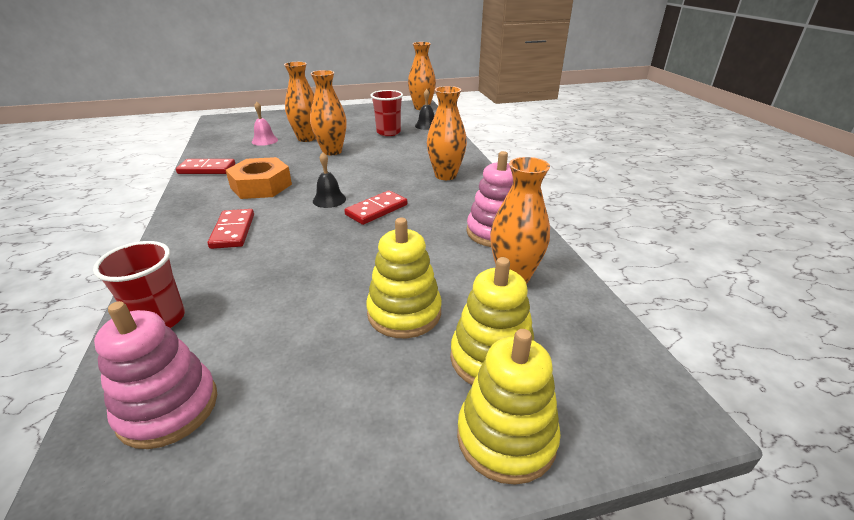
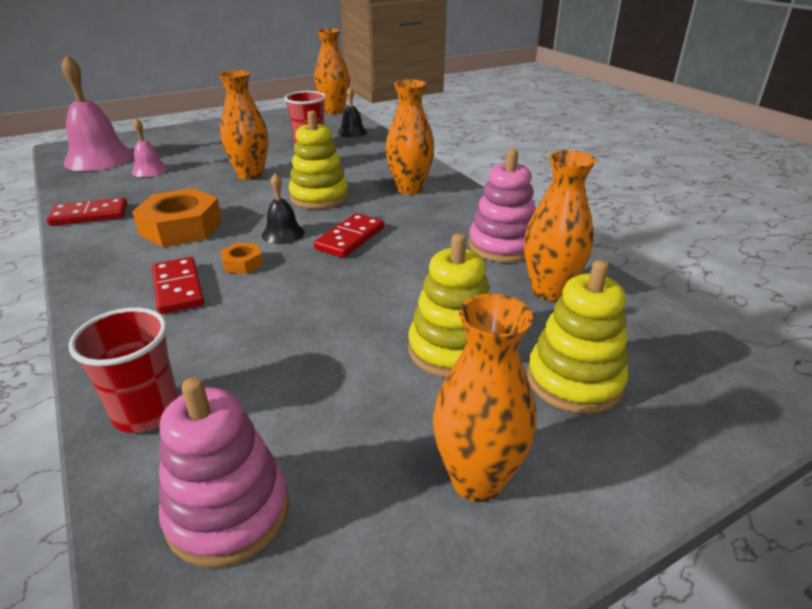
camera: 15 degrees left, 0 degrees up
orange vase [284,62,316,142] -> orange vase moved to [433,294,536,502]
yellow stacking toy [457,329,561,485] -> yellow stacking toy moved to [289,111,349,209]
none -> pink bell [61,55,134,171]
none -> orange nut [220,243,263,274]

